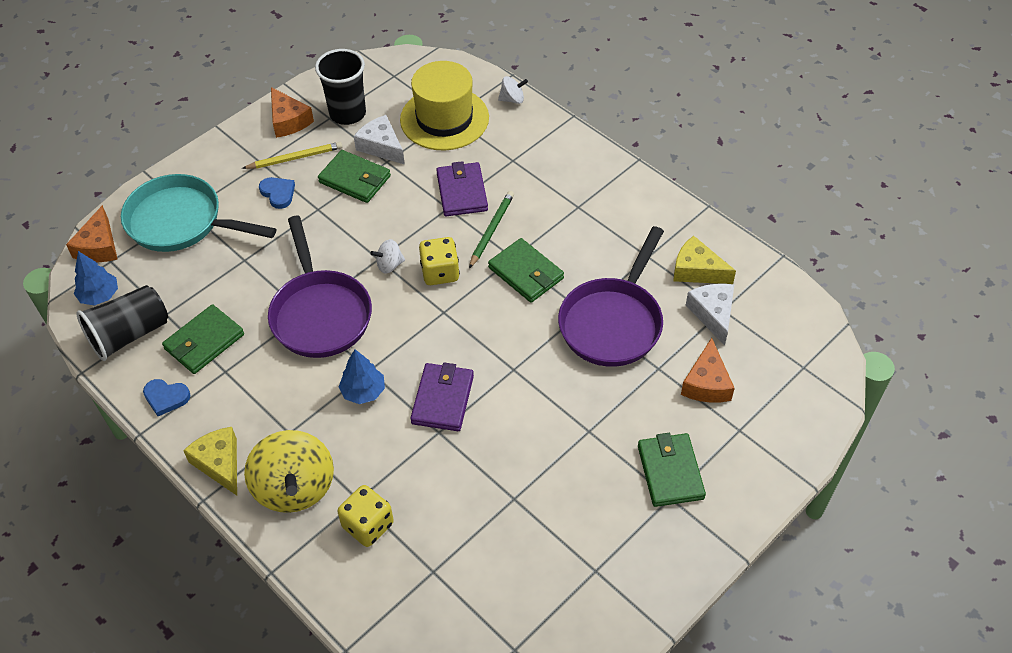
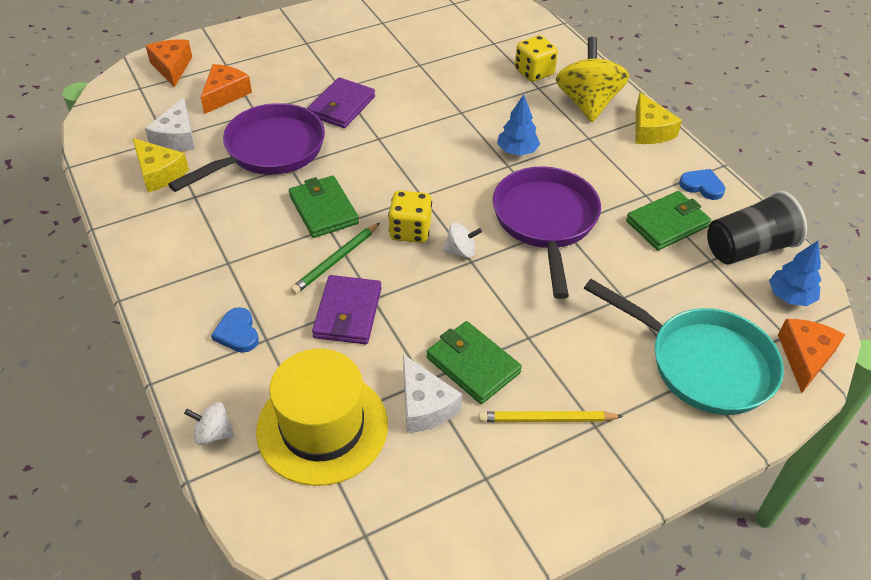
camera: 165 degrees left, 5 degrees down
blue heart [259,177,295,209] -> blue heart moved to [211,307,259,353]
orange cheese [271,87,314,138] -> orange cheese moved to [146,39,192,88]
black cup [315,49,366,125] -> none
purple wallet [410,362,474,431] -> purple wallet moved to [307,77,375,128]
green wallet [638,433,706,507] -> none

